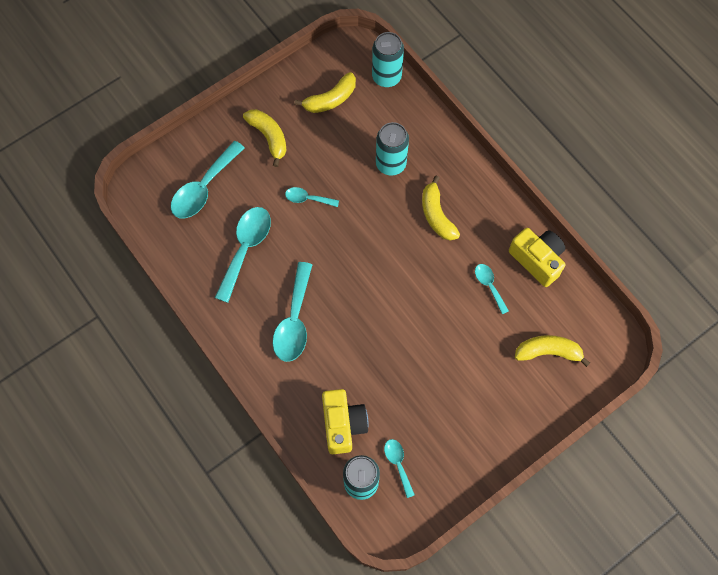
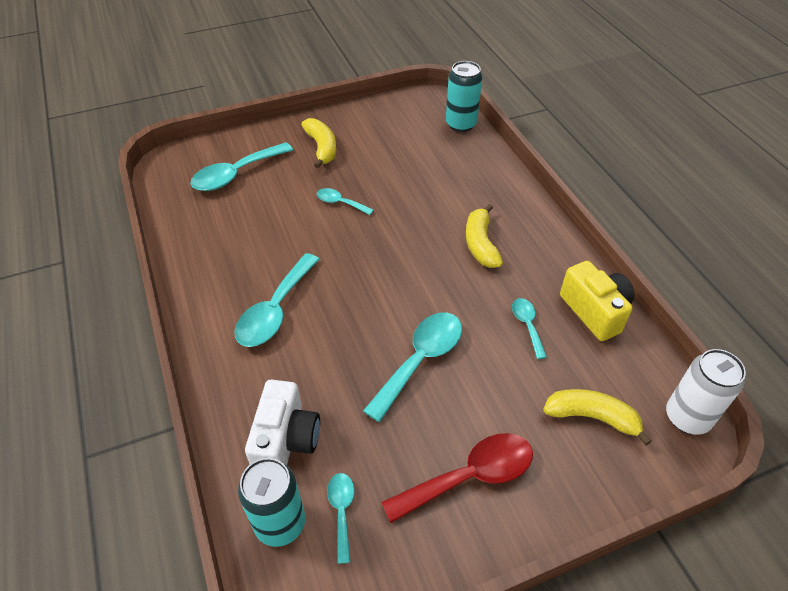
camera: 15 degrees right, 20 degrees down
turquoise spoon [215,207,271,303] -> turquoise spoon moved to [363,312,462,422]
yellow banana [294,72,356,113] -> none
yellow camera [322,389,369,454] -> white camera [245,379,320,465]
turquoise can [376,122,409,176] -> none
none -> red spoon [381,433,533,523]
none -> white can [666,349,746,435]

